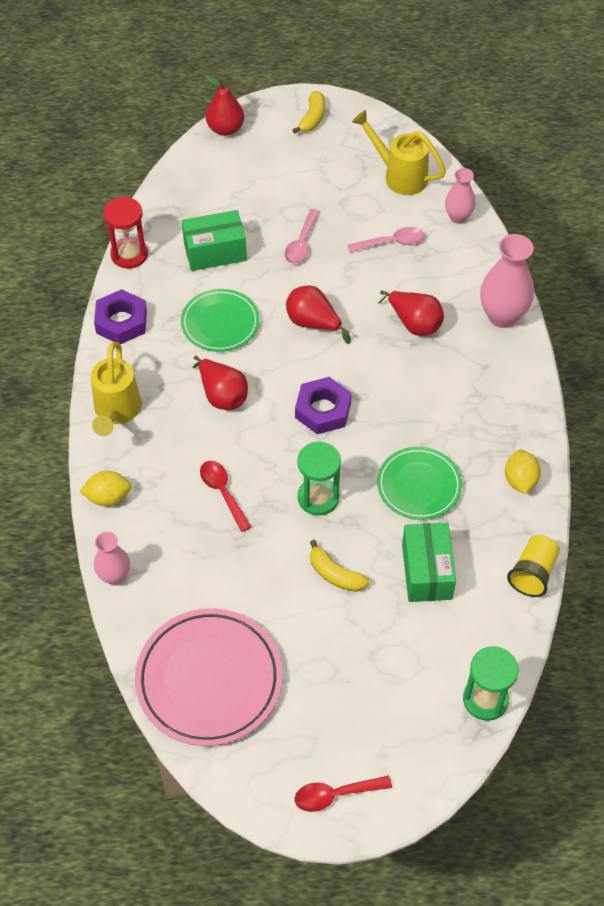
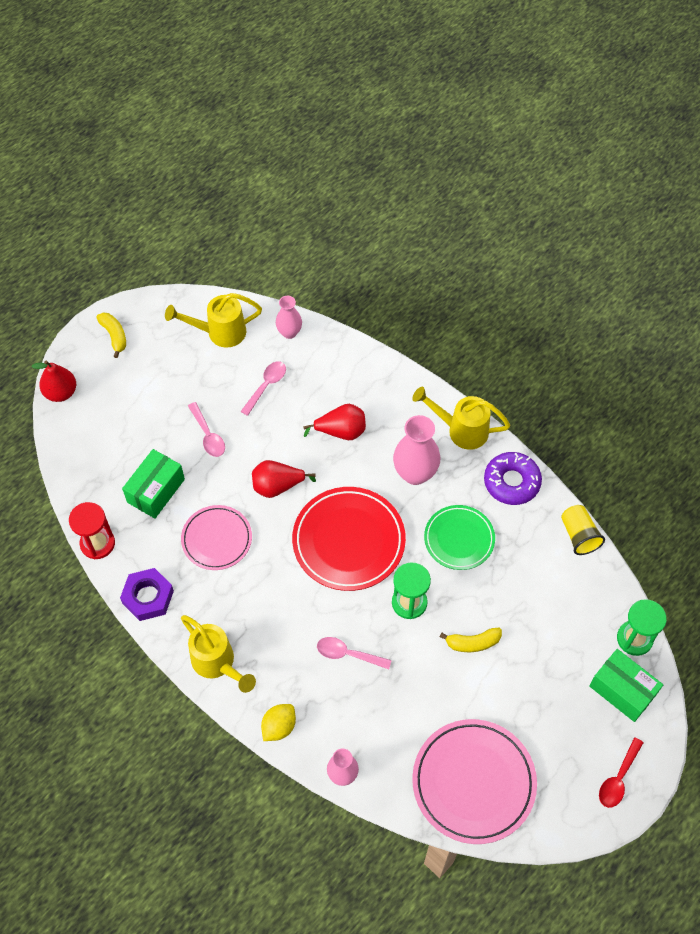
camera: 45 degrees left, 5 degrees up
green plate [181,289,260,352] -> pink plate [181,505,252,570]
red pear [193,356,248,410] -> none
red spoon [200,461,251,532] -> pink spoon [317,637,391,669]
purple nut [295,377,352,434] -> red plate [292,487,406,591]
green box [402,523,456,602] -> green box moved to [589,649,663,722]
pink vase [480,234,534,328] -> pink vase moved to [393,415,440,485]
yellow lemon [505,450,541,494] -> purple donut [484,452,542,505]
none -> yellow watering can [412,387,510,450]

